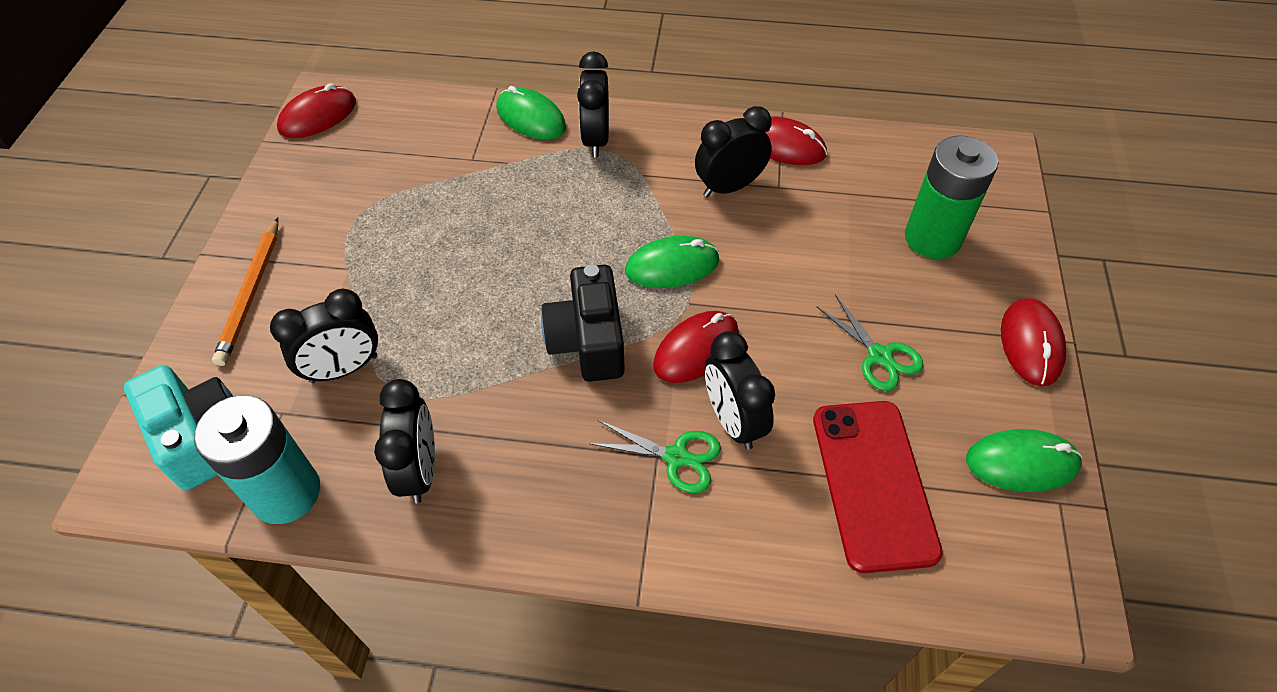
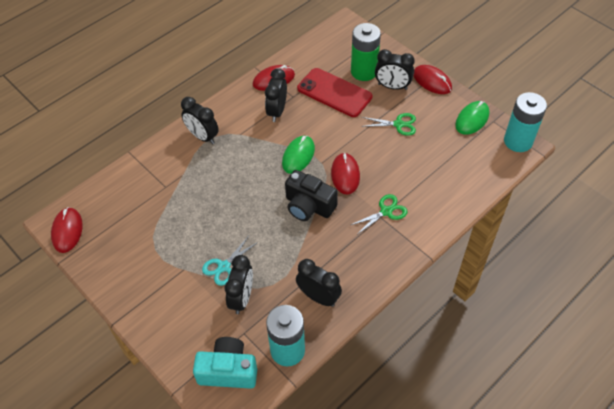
camera: 50 degrees left, 0 degrees up
orange pencil [212,217,279,366] -> none
green mouse [496,86,566,140] -> none
black clock [705,331,775,450] -> black clock moved to [375,49,415,90]
red phone [813,401,943,573] -> red phone moved to [297,68,373,117]
none -> turquoise scissors [202,236,258,286]
none -> turquoise battery [504,92,547,152]

